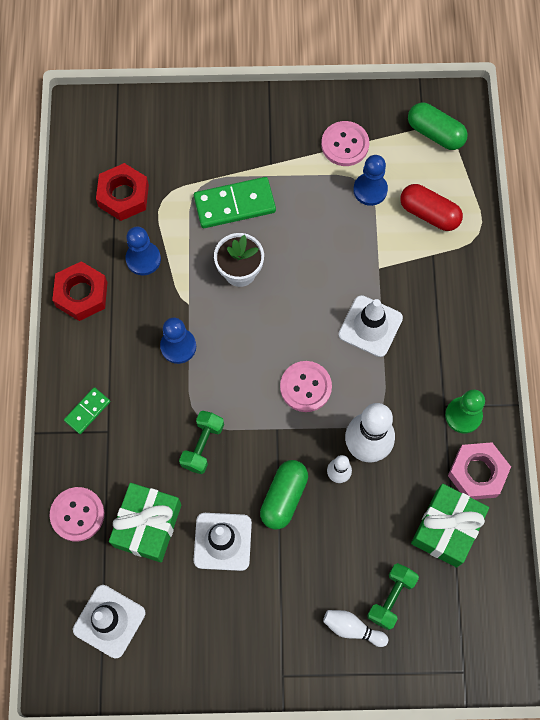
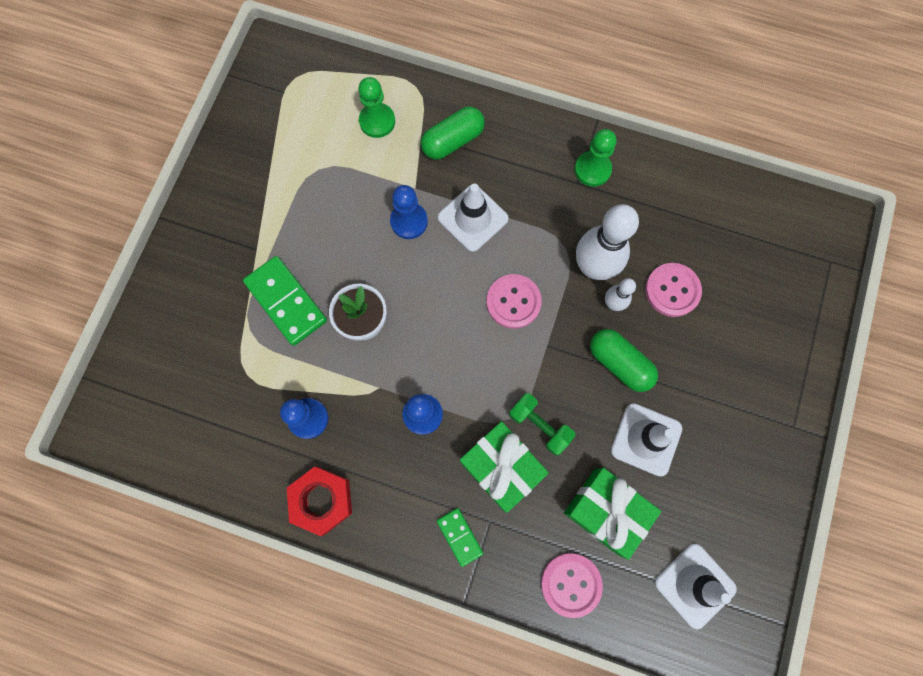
camera: 70 degrees left, 5 degrees up
red nut [96,163,149,221] -> none
green domino [194,177,276,228] -> green domino turned 45 degrees counterclockwise [243,256,327,346]
pink button [321,121,369,166] -> pink button moved to [645,263,702,317]
white bowling pin [323,610,388,647] -> none
blue pawn [353,155,388,206] -> blue pawn moved to [390,185,428,239]
green dumbbell [367,563,419,630] -> none
red capsule [400,184,463,231] -> green pawn [358,77,395,138]
green capsule [408,102,468,150] -> green capsule moved to [421,106,485,160]
green gift [411,484,489,568] -> green gift moved to [460,421,549,513]
pink nut [448,442,511,499] -> none

